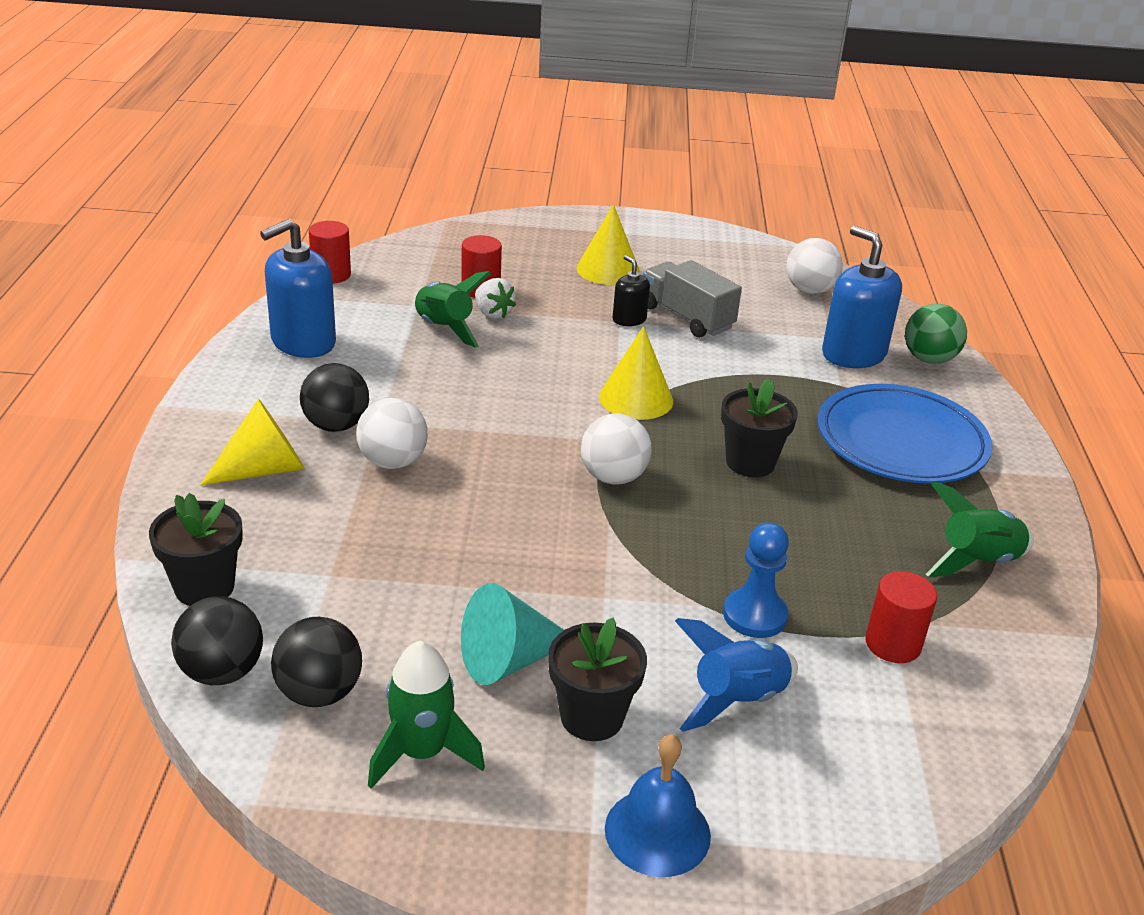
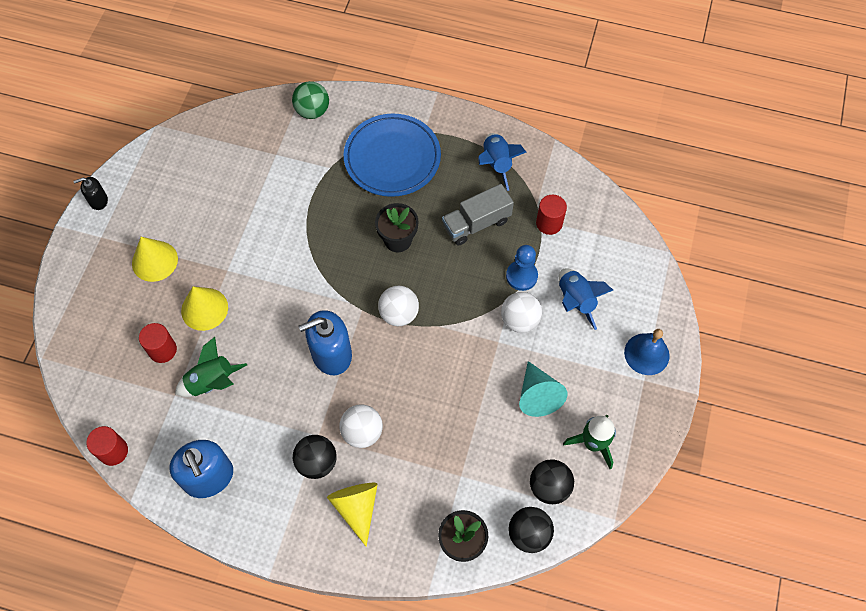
camera: 75 degrees left, 30 degrees up
white strawberry [475,278,516,319] -> none
black flower pot [548,618,647,741] -> none
yellow cone [599,326,673,420] -> yellow cone moved to [181,286,228,331]
black soap dispenser [613,255,650,326] -> black soap dispenser moved to [73,177,108,210]
grey truck [643,260,742,338] -> grey truck moved to [442,184,514,246]
white ball [786,238,843,294] -> white ball moved to [501,292,542,333]
blue soap dispenser [822,226,902,368] -> blue soap dispenser moved to [298,310,352,375]
green rocket [926,481,1034,577] -> blue rocket [478,133,527,191]

